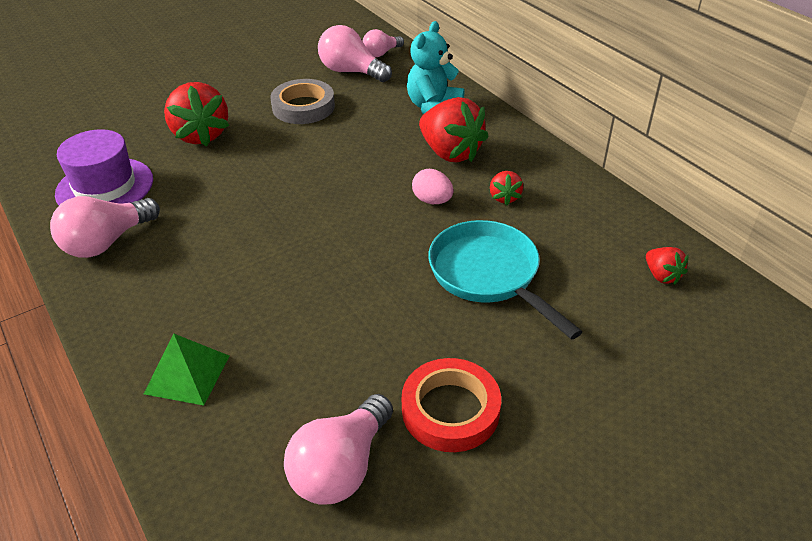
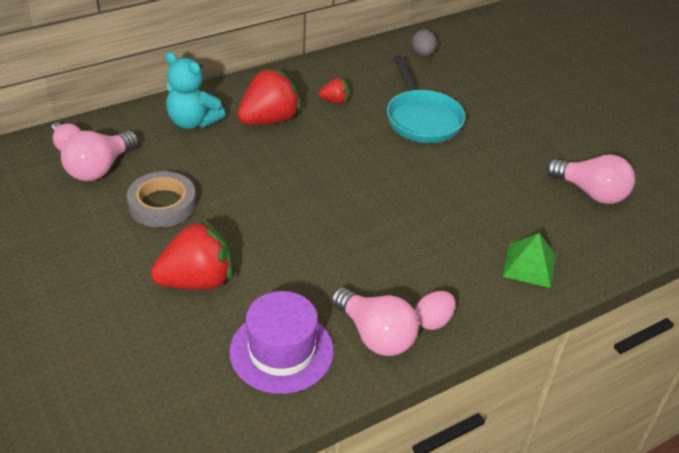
camera: 90 degrees left, 0 degrees up
red tape [402,358,501,452] -> none
pink egg [412,169,454,204] -> pink egg moved to [415,291,456,330]
turquoise pan [428,220,583,340] -> turquoise pan turned 75 degrees counterclockwise [387,55,466,143]
red strawberry [646,247,689,285] -> grey egg [412,29,437,56]

